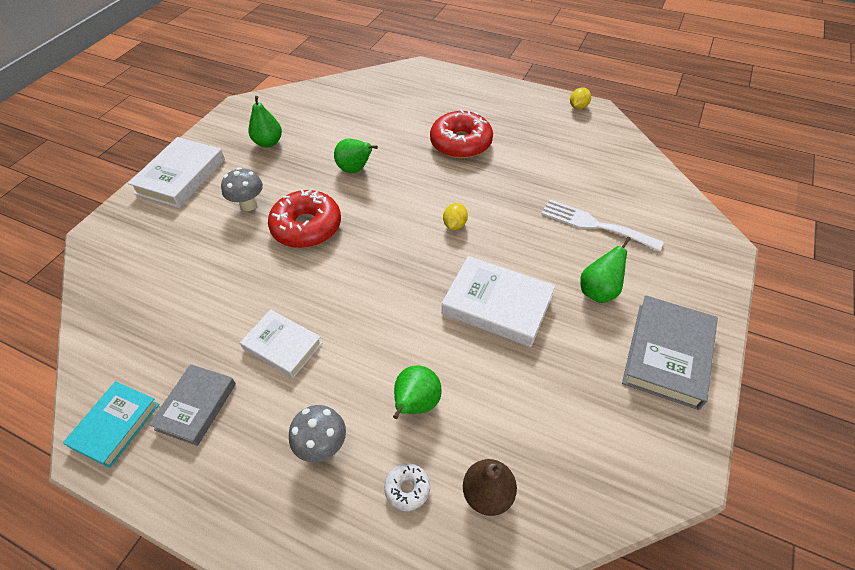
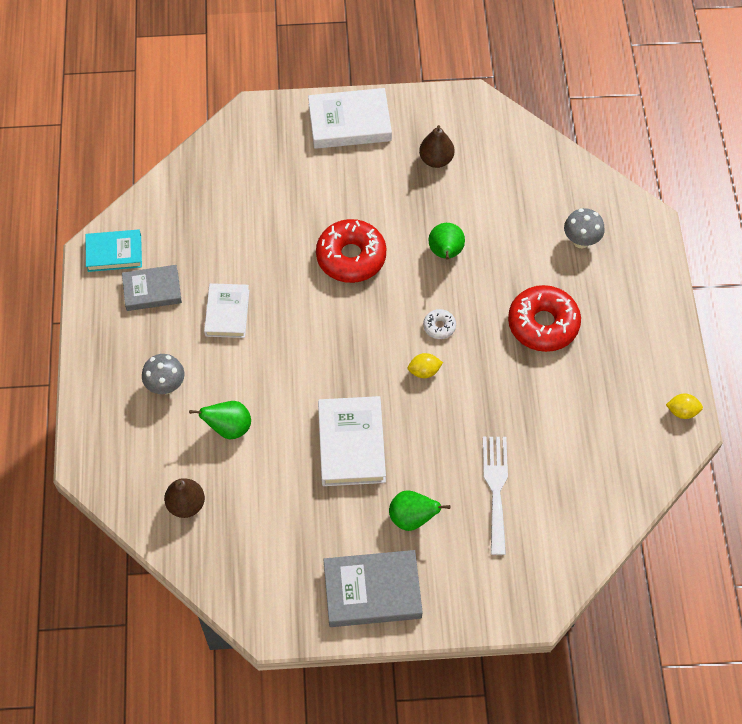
camera: 60 degrees right, 10 degrees up
grey mushroom [221,167,263,211] -> grey mushroom moved to [564,208,605,248]
green pear [249,96,282,147] -> brown pear [419,125,454,168]
white donut [384,463,430,511] -> white donut moved to [423,309,456,339]

